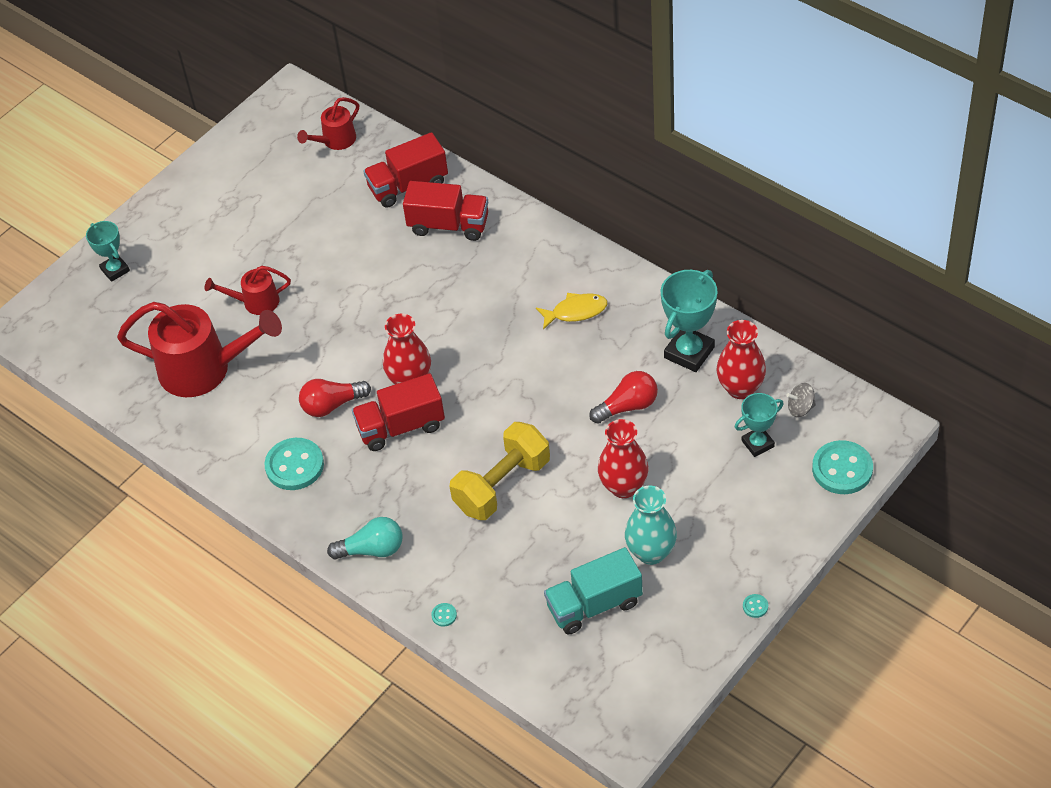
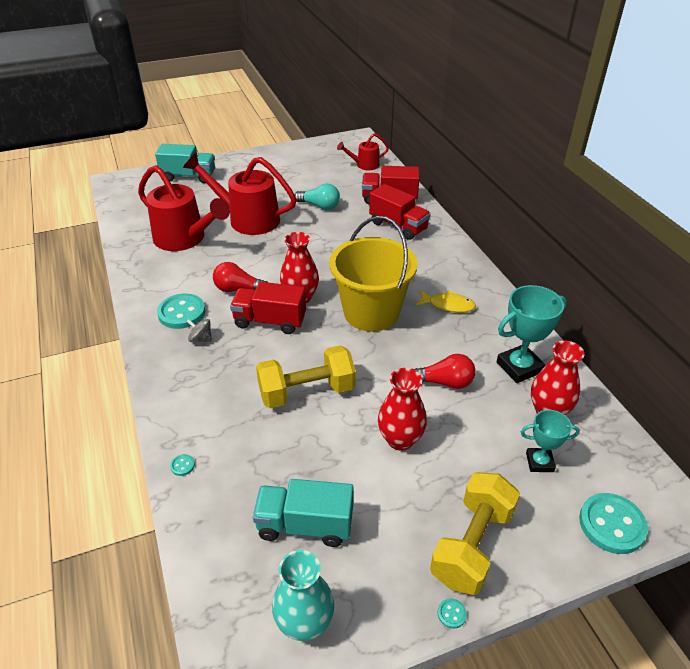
camera: 25 degrees right, 10 degrees down
turquoise trophy [86,221,130,282] -> turquoise truck [155,144,215,183]
red watering can [205,266,291,315] -> red watering can [183,153,297,235], size x1.95
turquoise light bulb [327,517,403,559] -> turquoise light bulb moved to [295,184,340,210]
turquoise vase [625,486,677,565] -> turquoise vase moved to [272,550,334,641]
grey spinning top [786,383,816,417] -> grey spinning top moved to [187,319,212,342]
none -> yellow bucket [329,216,418,332]
none -> yellow dumbbell [430,472,520,595]

